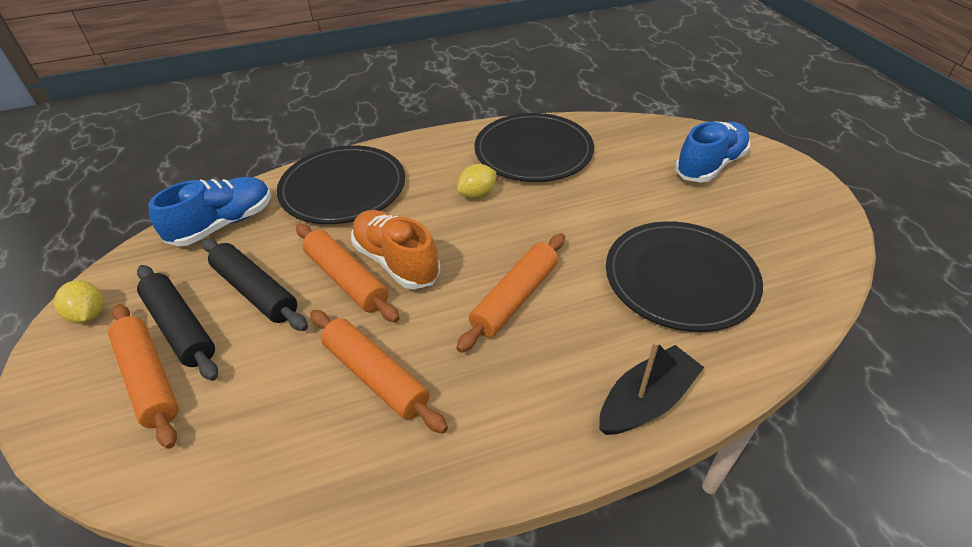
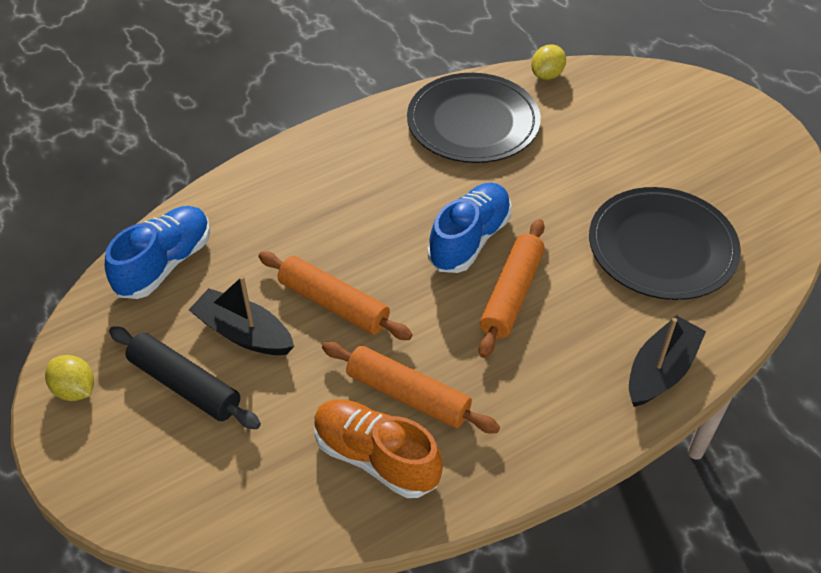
camera: 15 degrees left, 5 degrees up
orange rolling pin [108,304,179,449] -> none
black rolling pin [202,238,308,331] -> black boat [189,276,294,355]
black plate [277,145,405,224] -> none
orange shoe [351,210,440,289] -> orange shoe moved to [314,400,443,498]
yellow lemon [457,164,496,199] -> yellow lemon moved to [531,44,566,80]
blue shoe [675,121,750,182] -> blue shoe moved to [427,183,512,273]

